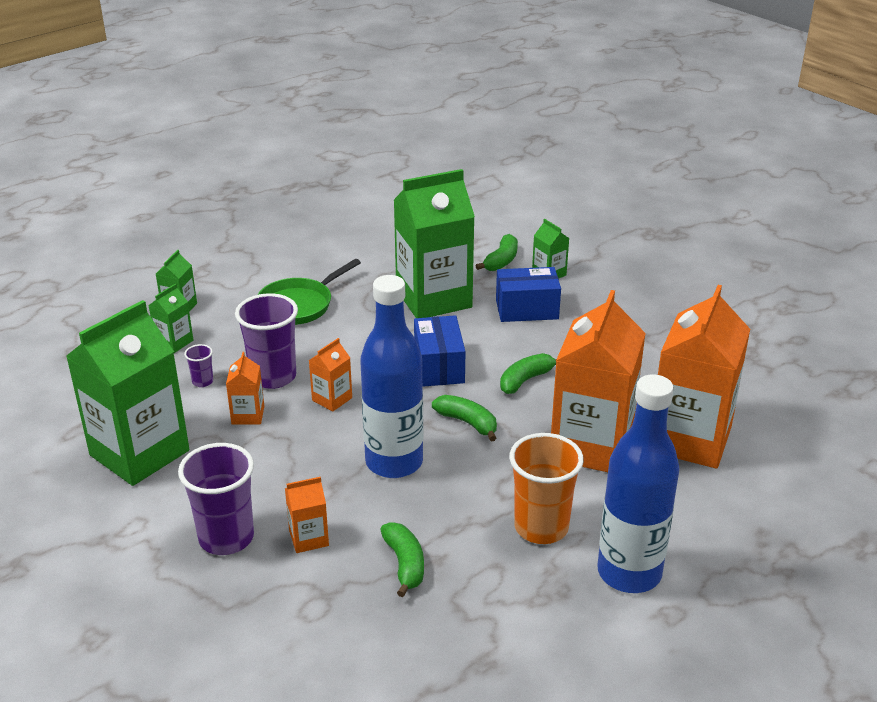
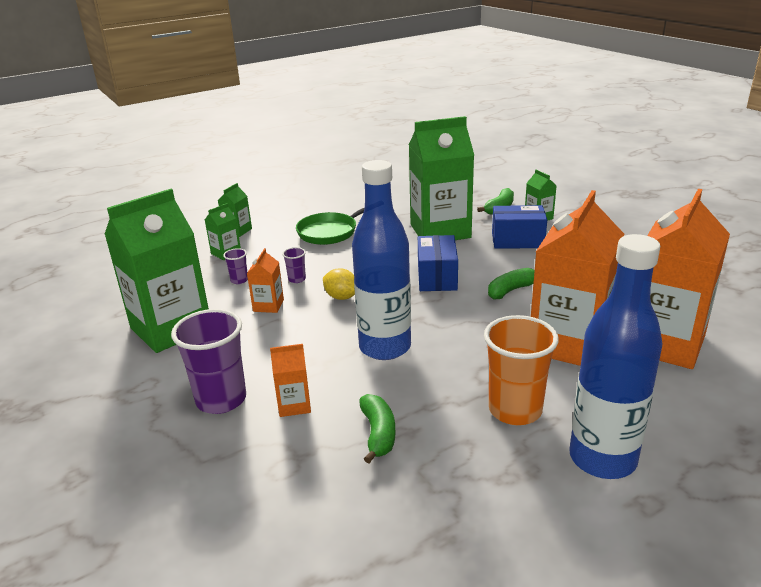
camera: 10 degrees right, 5 degrees down
purple cup [235,293,298,389] -> purple cup [282,247,306,283], size x0.45
orange carton [309,338,352,412] -> yellow lemon [323,269,355,300]
green banana [432,395,497,441] -> none

